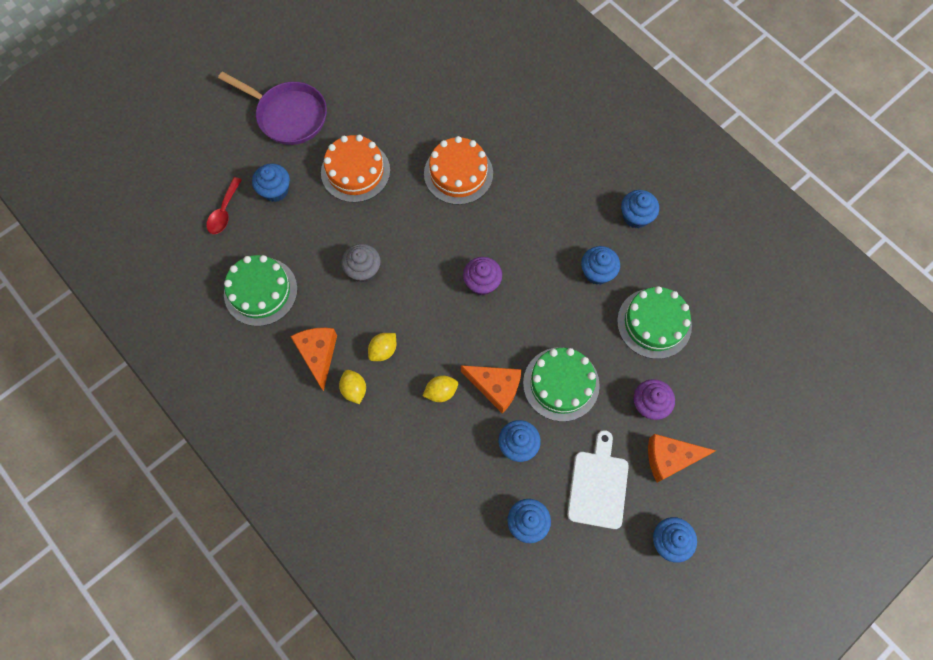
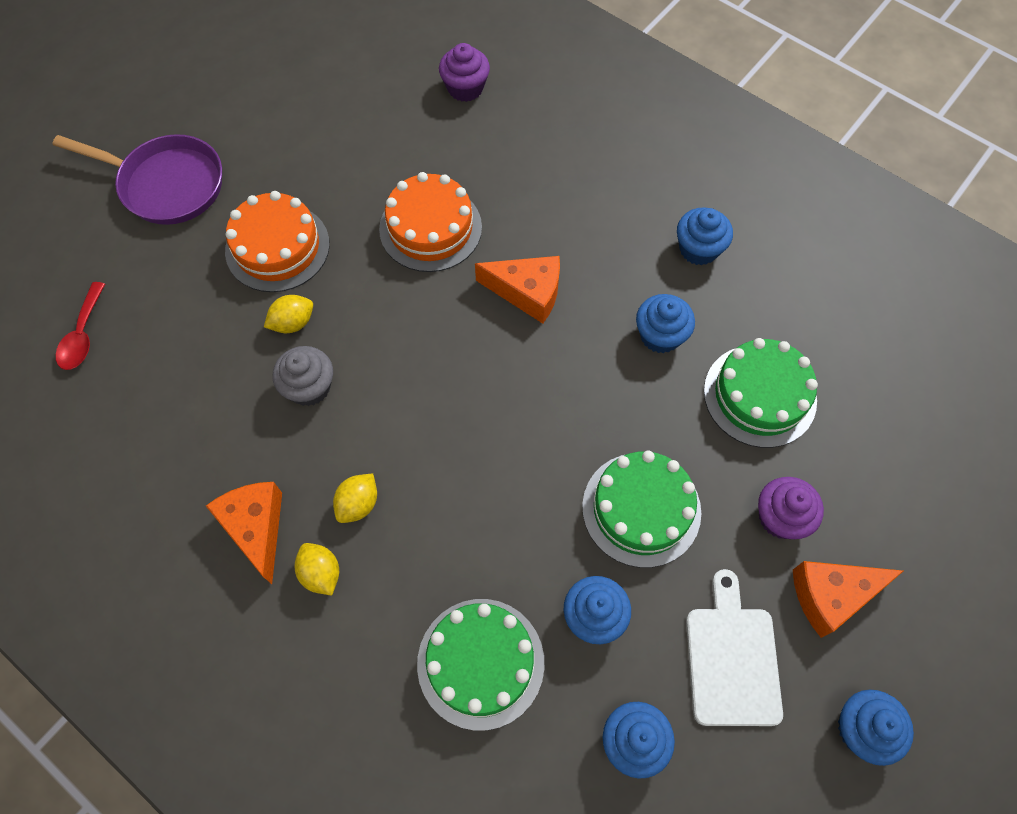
camera: 10 degrees left, 5 degrees down
green cake [224,255,298,326] -> green cake moved to [417,599,544,731]
blue cupcake [252,163,290,202] -> none
yellow lemon [423,375,458,402] -> yellow lemon moved to [264,295,313,333]
orange cheese [461,365,522,414] -> orange cheese moved to [475,256,560,324]
purple cupcake [463,257,502,295] -> purple cupcake moved to [439,43,490,102]

